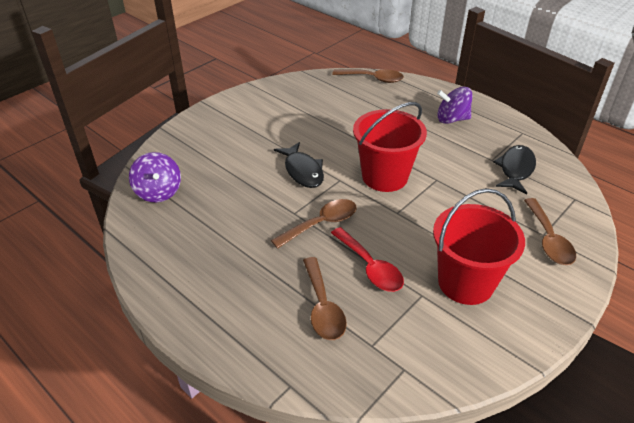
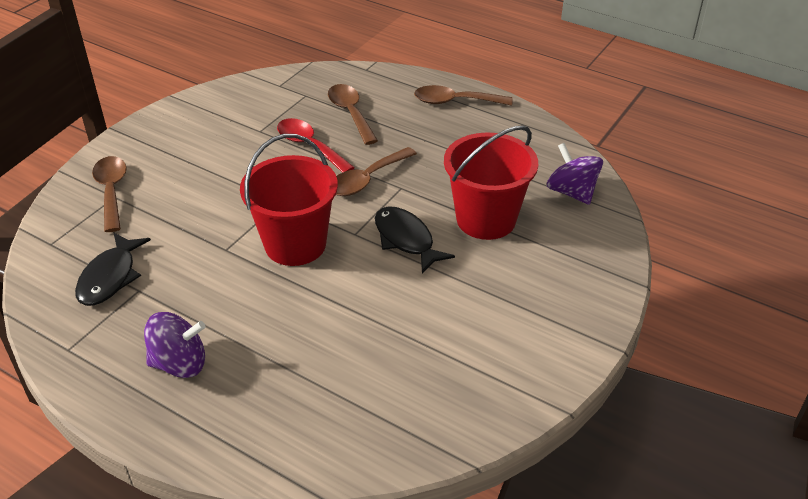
camera: 170 degrees right, 0 degrees up
brown spoon [332,69,404,83] -> brown spoon moved to [414,85,513,106]
red bucket [433,188,525,305] -> red bucket moved to [444,125,538,240]

